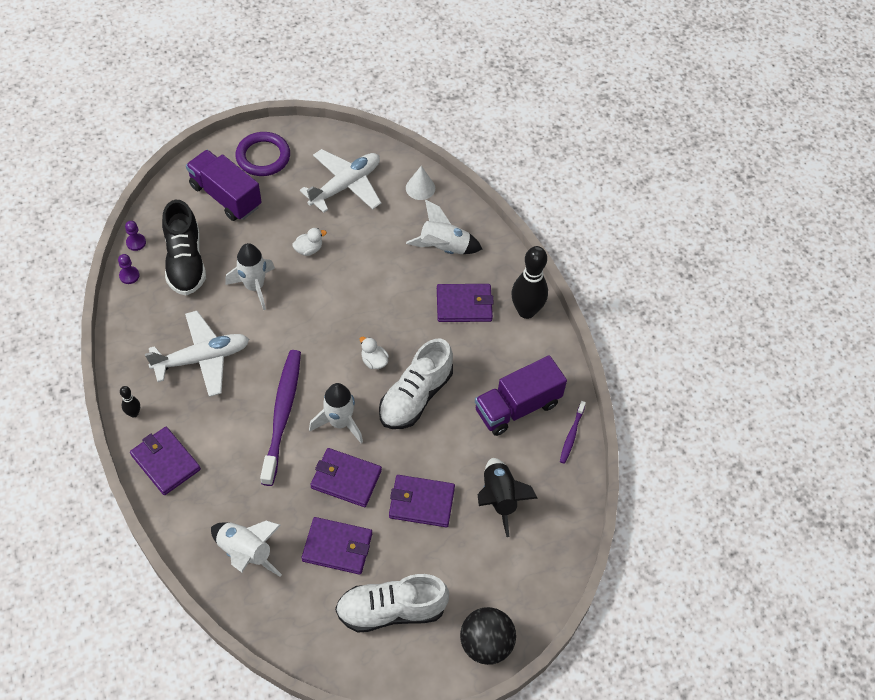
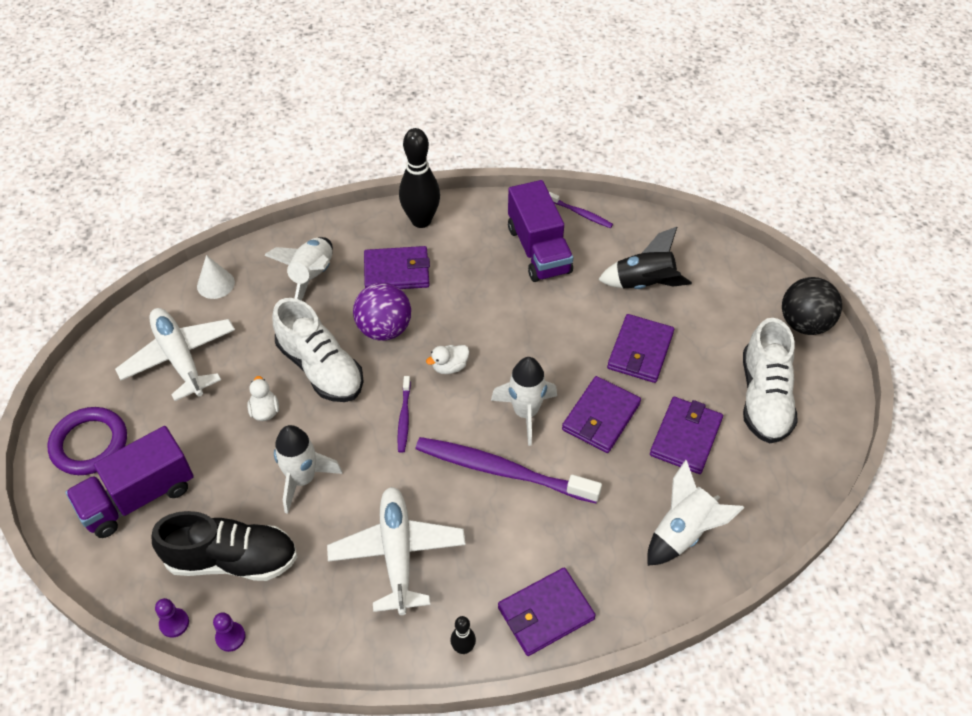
camera: 75 degrees left, 5 degrees down
white shoe [379,339,453,429] -> white shoe moved to [272,298,364,402]
purple wallet [437,284,494,322] -> purple wallet turned 75 degrees clockwise [364,246,430,289]
none -> purple ball [353,283,411,341]
none -> purple toothbrush [397,376,411,453]

